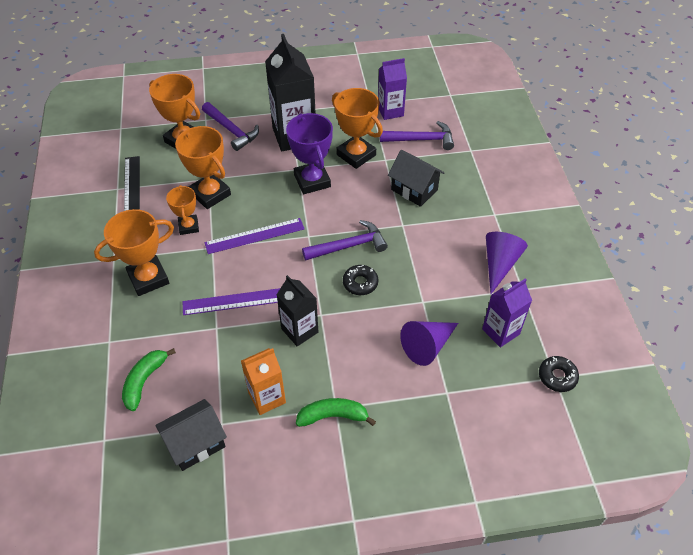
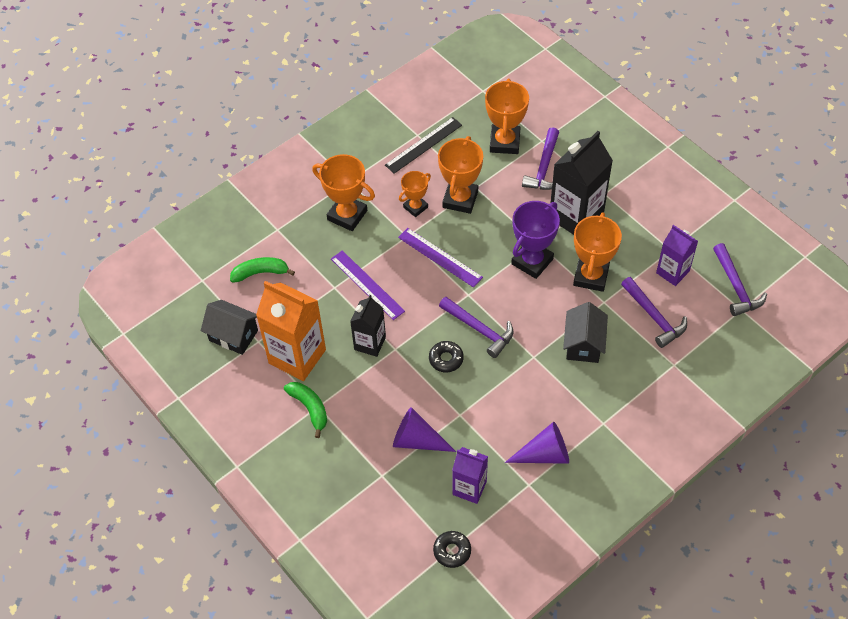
camera: 60 degrees right, 5 degrees up
orange carton [241,348,286,415] -> orange carton [256,281,326,381], size x1.69
none -> purple hammer [713,243,767,316]

